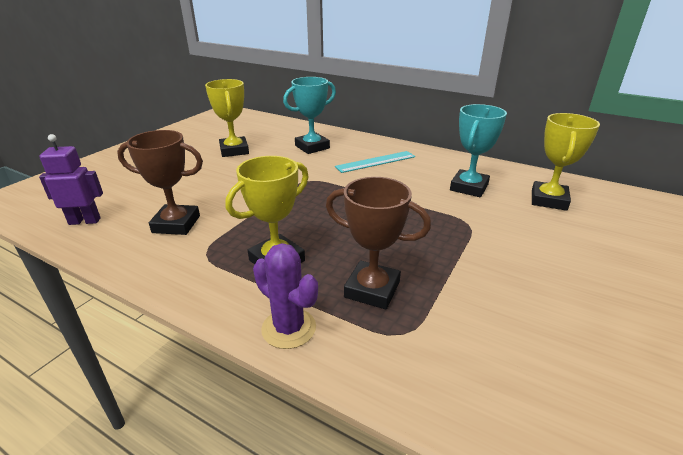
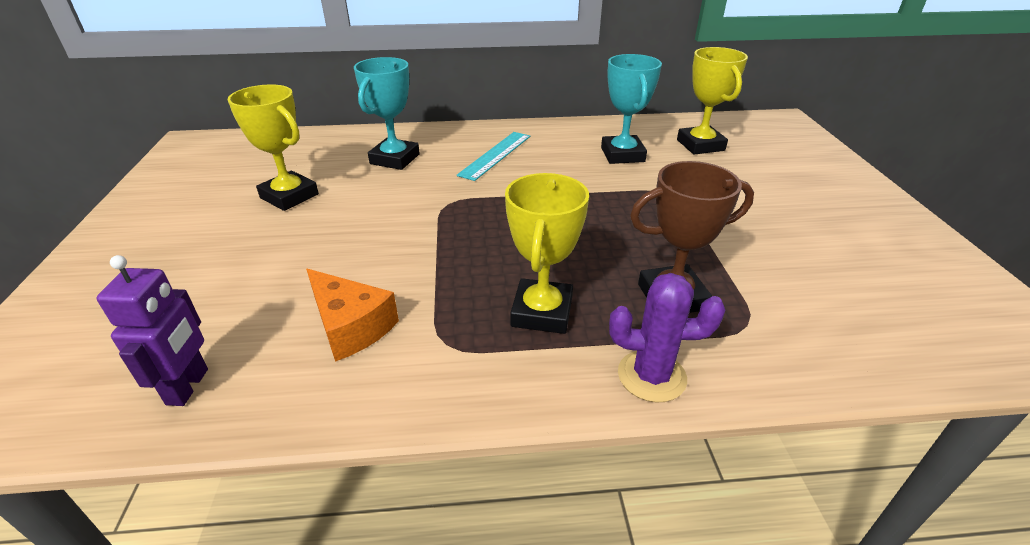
camera: 35 degrees left, 5 degrees up
purple robot [39,134,103,225] -> purple robot turned 135 degrees clockwise [96,255,208,406]
brown trophy [117,130,203,235] -> orange cheese [306,269,399,362]

